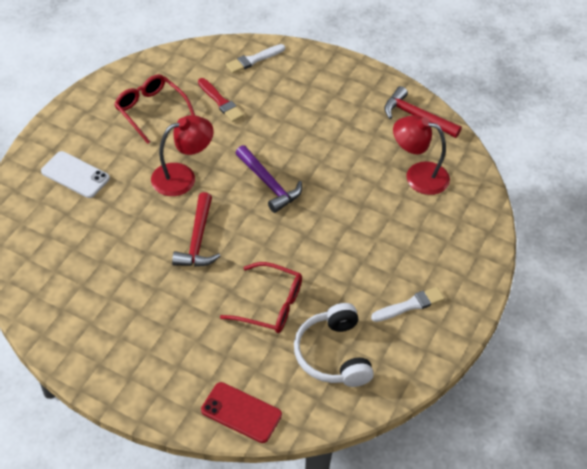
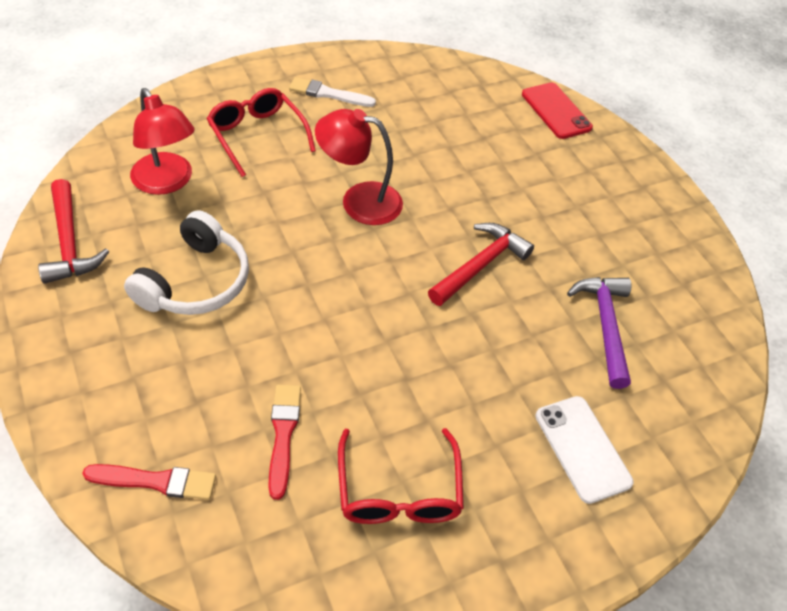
camera: 145 degrees left, 0 degrees up
red lamp [151,115,214,196] -> red lamp moved to [315,109,403,225]
red glasses [220,262,302,333] -> red glasses moved to [207,88,316,177]
white brush [226,44,285,73] -> red brush [82,464,216,500]
purple hammer [236,145,302,213] -> purple hammer moved to [567,277,631,389]
white headphones [294,303,374,387] -> white headphones moved to [124,210,249,315]

